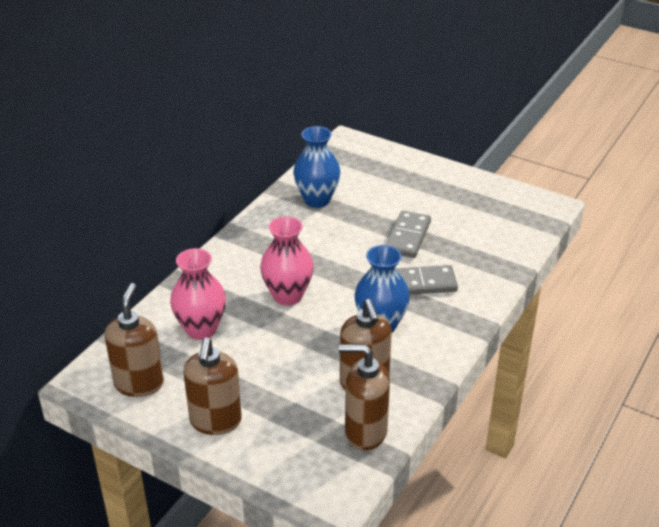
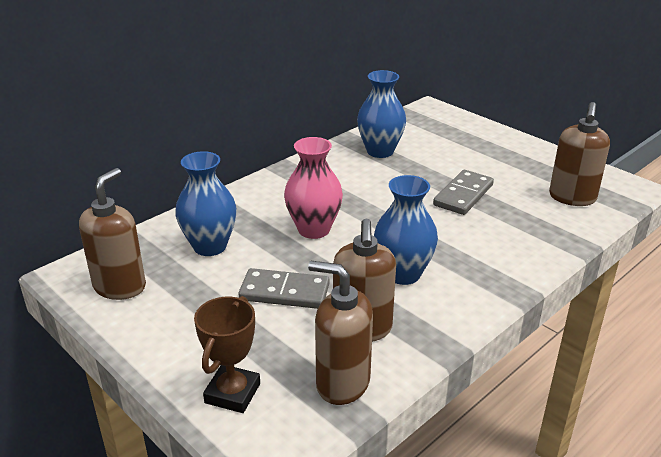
camera: 15 degrees right, 5 degrees down
pink vase [170,248,226,340] -> blue vase [175,151,237,256]
brown soap dispenser [184,337,242,435] -> brown soap dispenser moved to [549,102,610,206]
grey domino [396,265,458,295] -> grey domino moved to [239,268,329,309]
none -> brown trophy [194,296,260,413]

